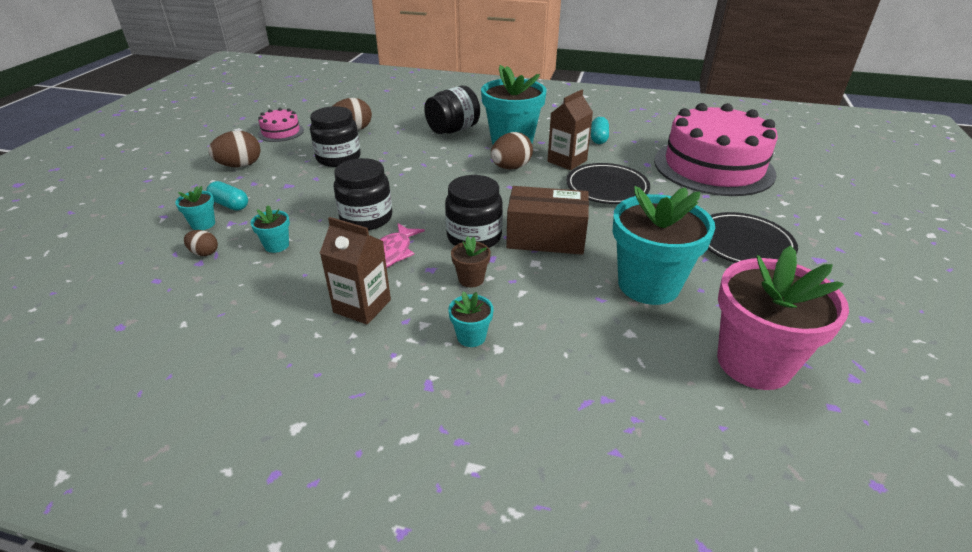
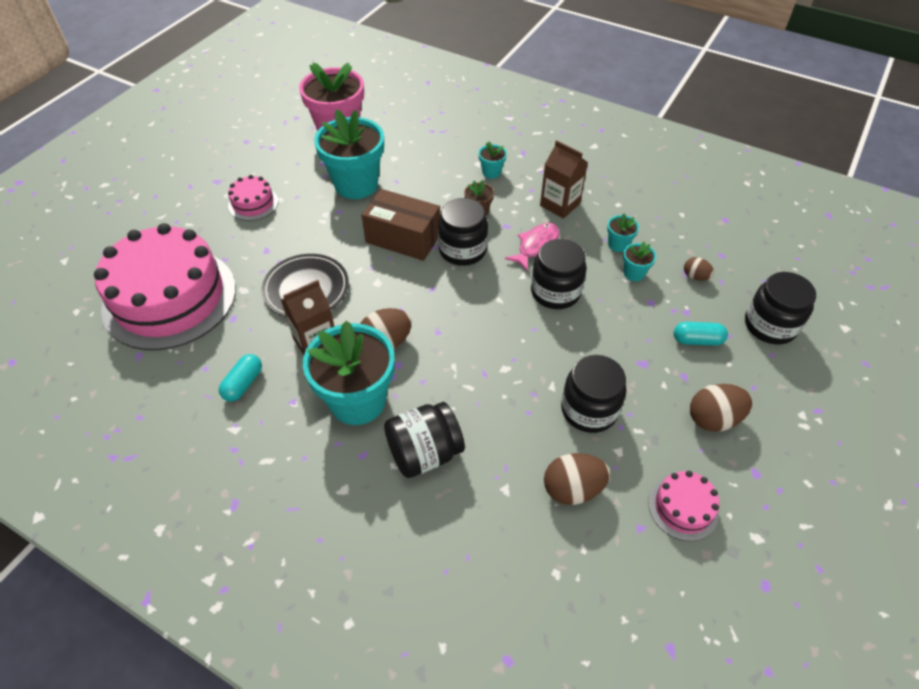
camera: 165 degrees left, 15 degrees up
turquoise flower pot [175,186,215,230] -> turquoise flower pot moved to [607,214,639,252]
turquoise capsule [206,181,248,211] -> turquoise capsule turned 45 degrees counterclockwise [674,322,728,346]
black plate [708,212,798,263] -> pink cake [228,175,278,221]
none -> black jar [745,272,816,344]

